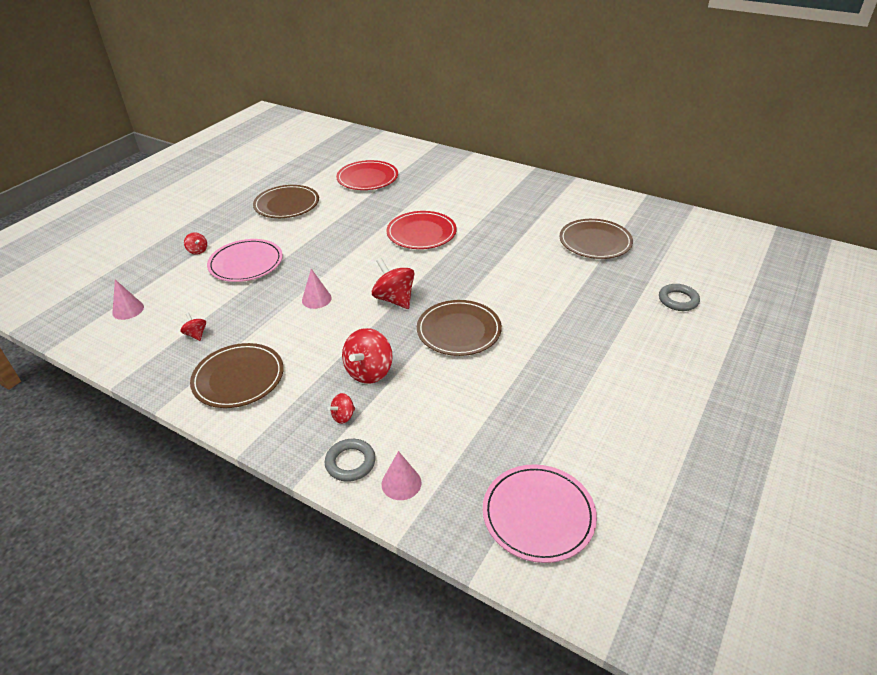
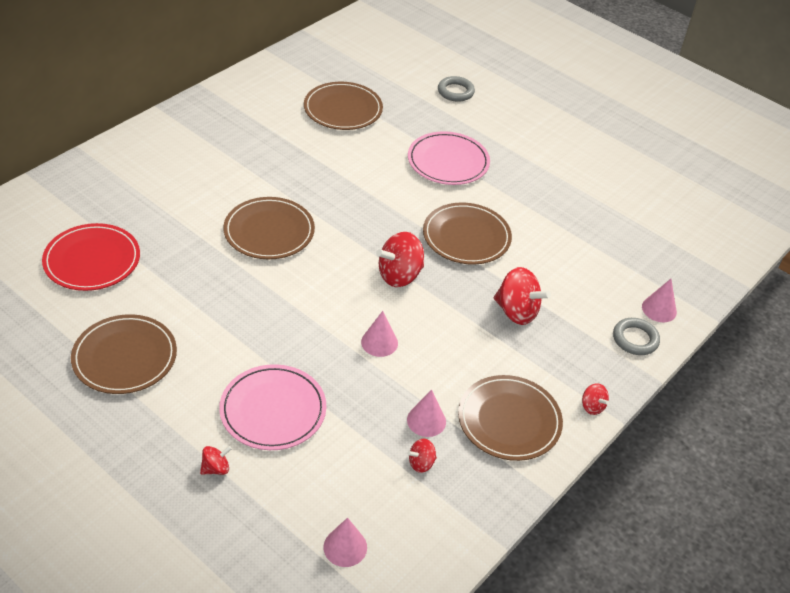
camera: 85 degrees left, 5 degrees up
red spinning top [328,393,355,424] -> red spinning top moved to [582,383,609,415]
red plate [386,211,457,249] -> brown plate [223,197,315,259]
pink plate [483,464,597,563] -> pink plate moved to [408,131,490,185]
none -> pink cone [407,390,446,437]

